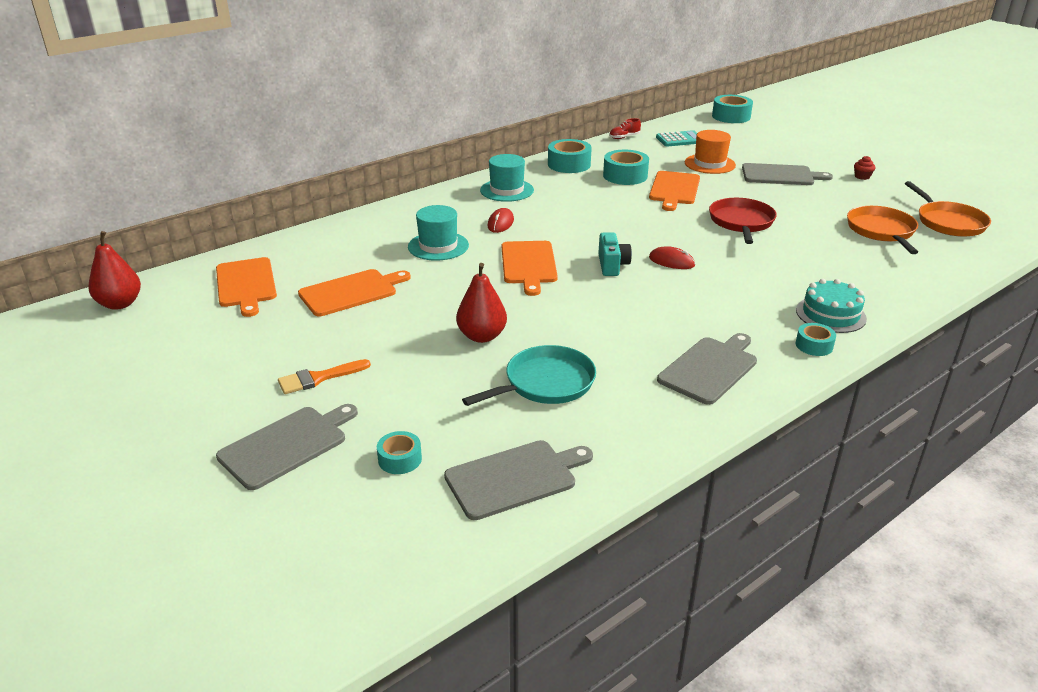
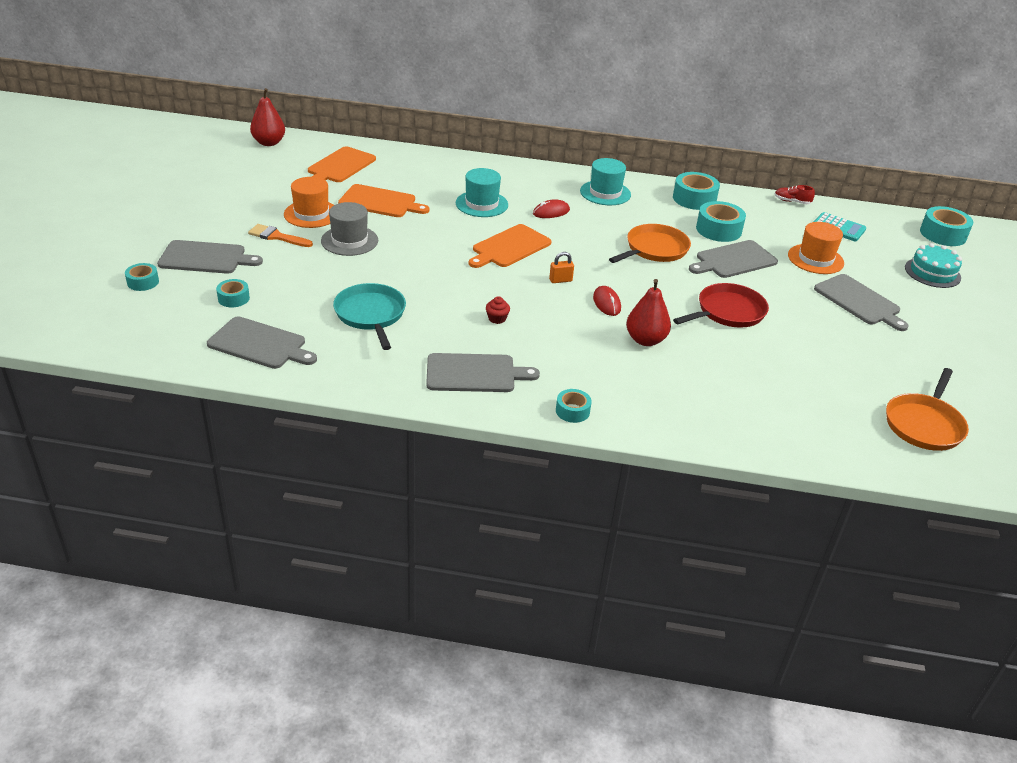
camera: 45 degrees right, 5 degrees up
red pear [456,263,507,343] -> red pear moved to [626,279,671,346]
turquoise pan [462,345,596,406] -> turquoise pan turned 120 degrees counterclockwise [333,283,406,350]
turquoise camera [598,232,632,276] -> orange padlock [549,252,574,283]
orange cutting board [649,171,700,211] -> grey cutting board [689,240,778,278]
turquoise cake [796,279,867,333] -> turquoise cake moved to [905,243,962,288]
orange pan [847,206,918,254] -> orange pan moved to [609,224,691,263]
red cupcake [854,156,876,180] -> red cupcake moved to [486,296,510,324]
none -> turquoise tape [125,263,159,291]
none -> orange hat [284,177,334,228]
none -> grey hat [321,202,378,256]

